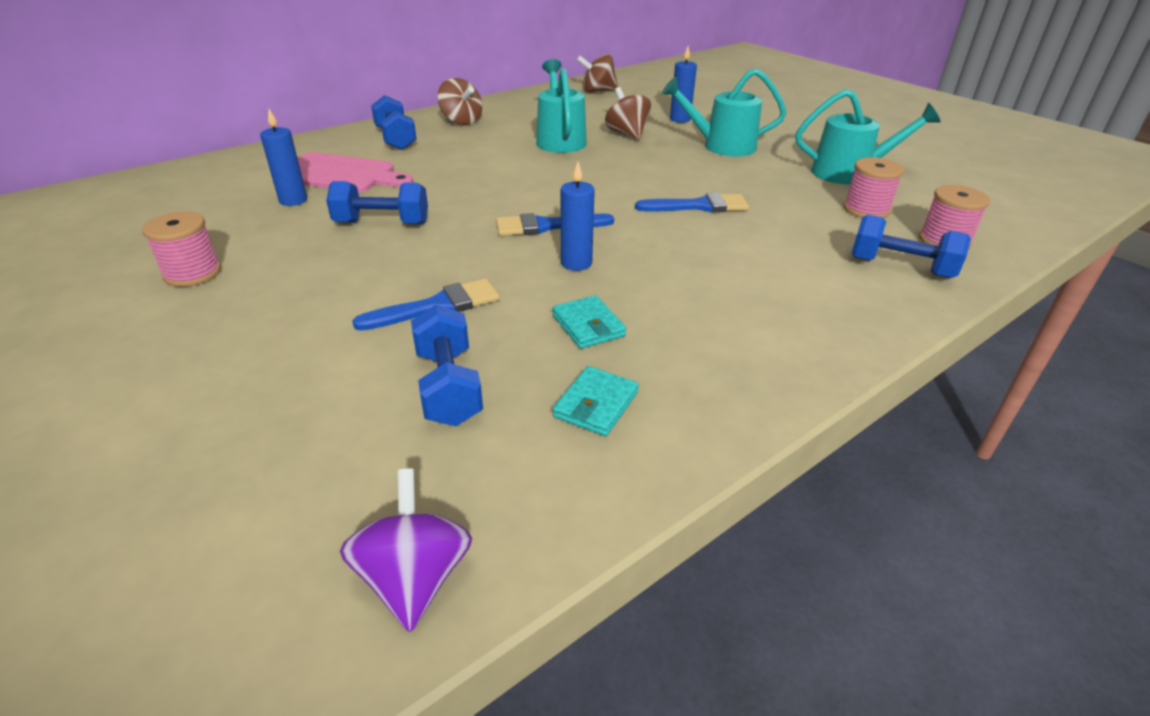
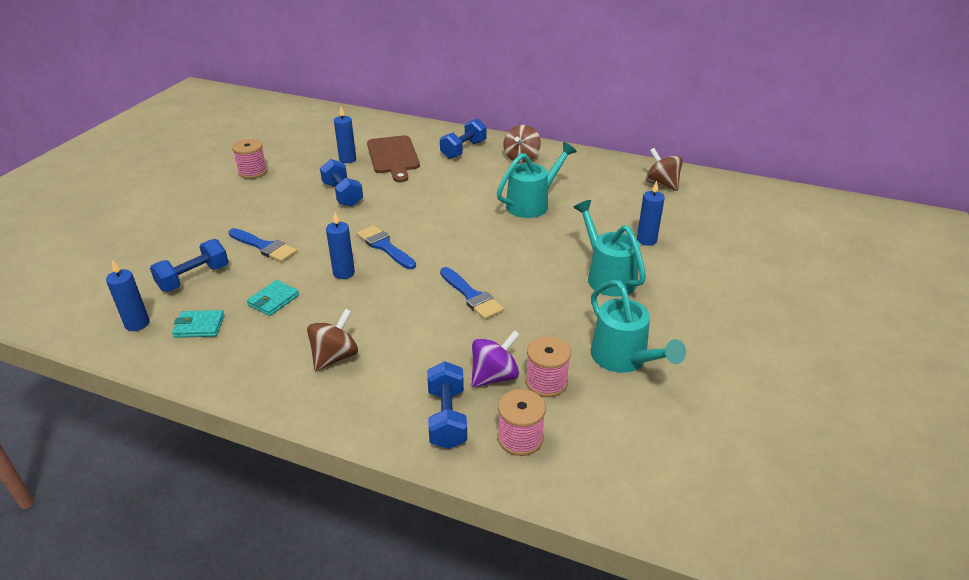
camera: 60 degrees right, 0 degrees up
pink cutting board [298,152,413,193] -> brown cutting board [367,135,420,182]
purple spinning top [340,469,472,632] -> purple spinning top moved to [472,330,520,388]
brown spinning top [605,87,651,140] -> brown spinning top moved to [307,309,358,371]
none -> blue candle [106,260,150,331]

